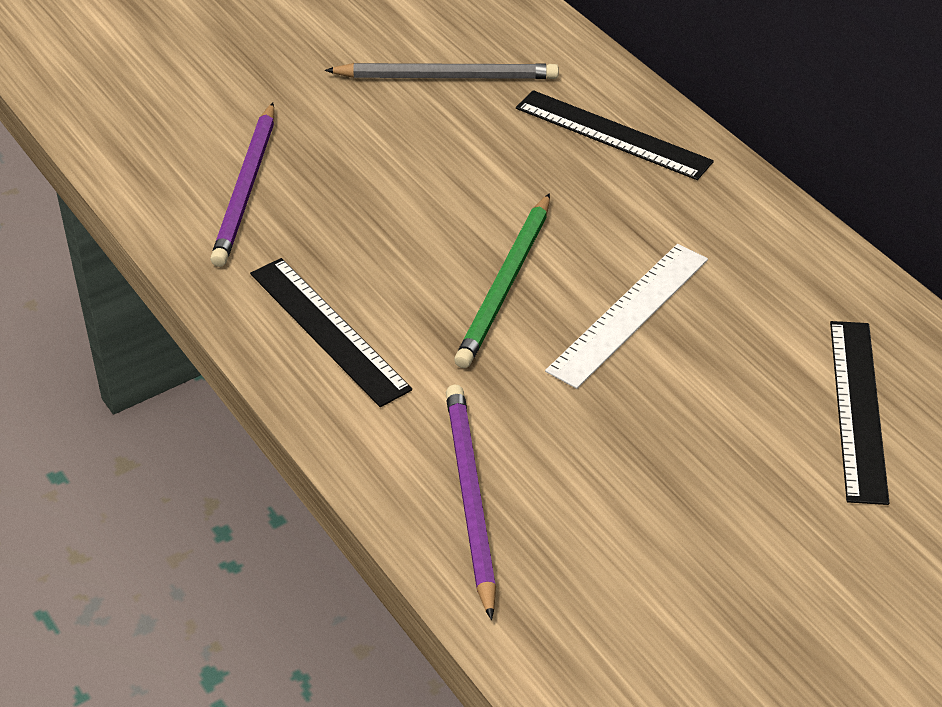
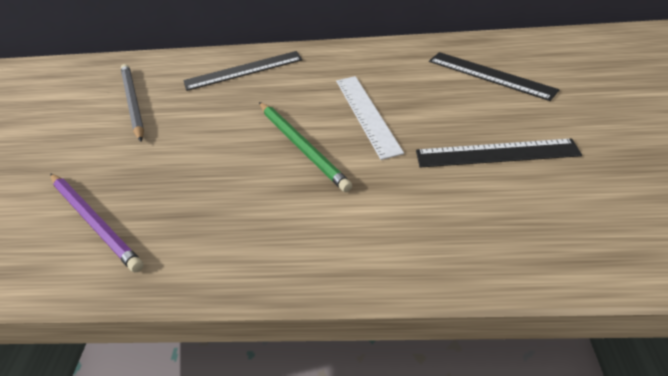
camera: 50 degrees left, 0 degrees up
black ruler [250,258,412,407] -> black ruler moved to [416,138,582,168]
grey pencil [325,63,559,79] -> grey pencil turned 60 degrees counterclockwise [121,64,144,142]
purple pencil [446,385,496,620] -> none

